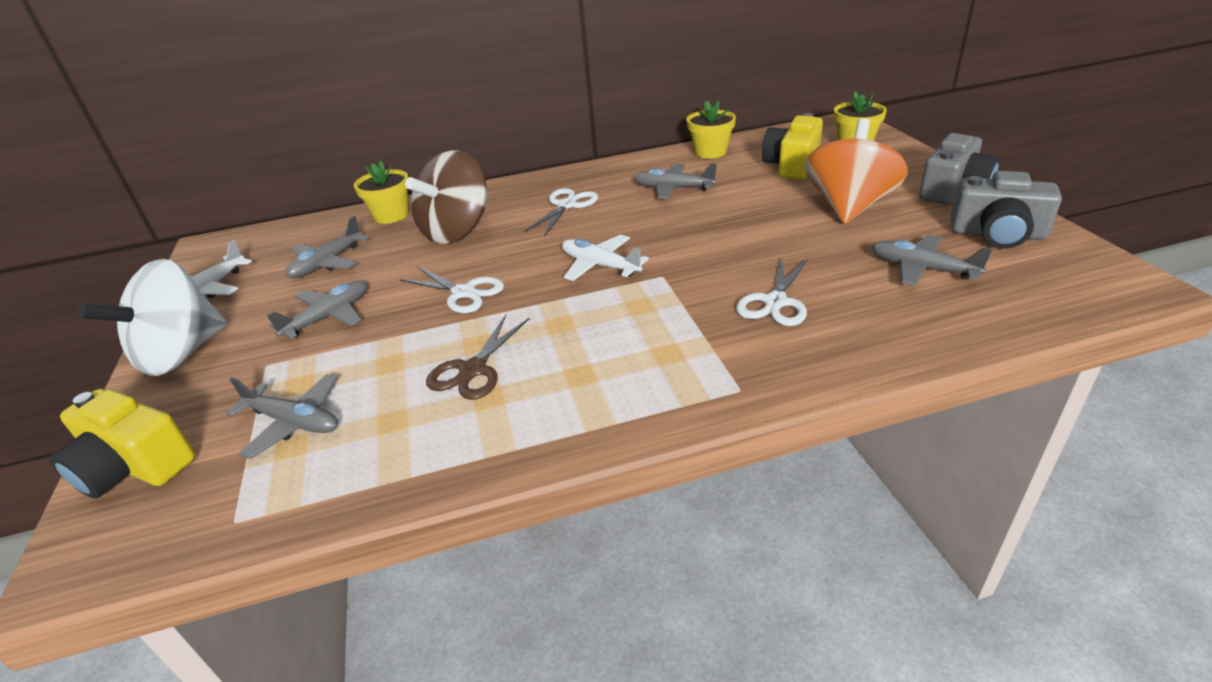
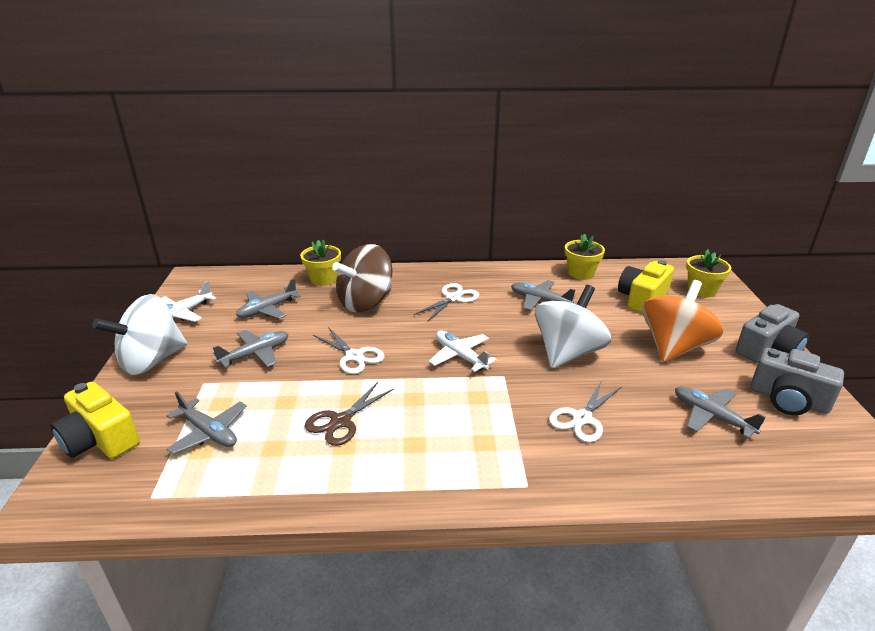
camera: 10 degrees right, 5 degrees down
none -> white spinning top [535,285,611,368]

